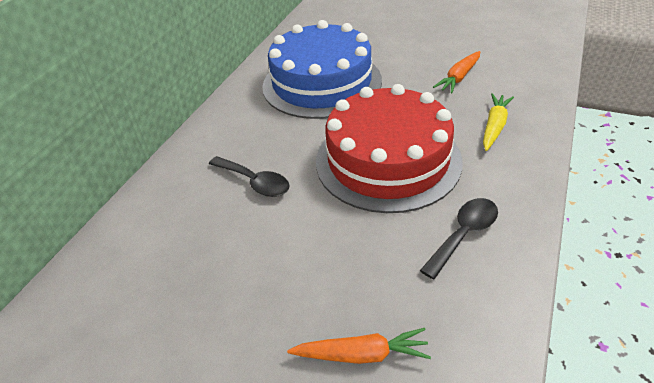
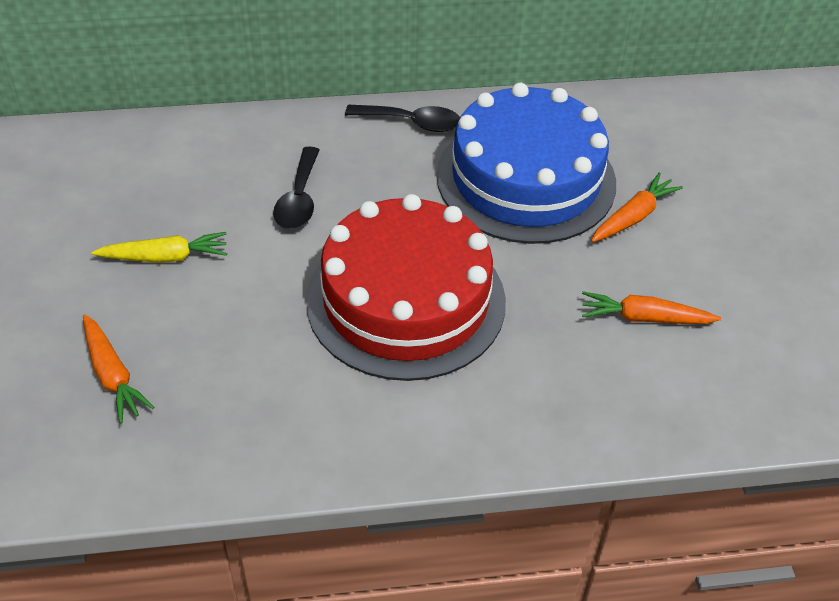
camera: 55 degrees right, 5 degrees up
black spoon [420,198,498,279] -> black spoon moved to [345,105,460,132]
yellow carrot [483,93,514,151] -> yellow carrot moved to [91,232,227,263]
none -> orange carrot [591,173,683,242]

